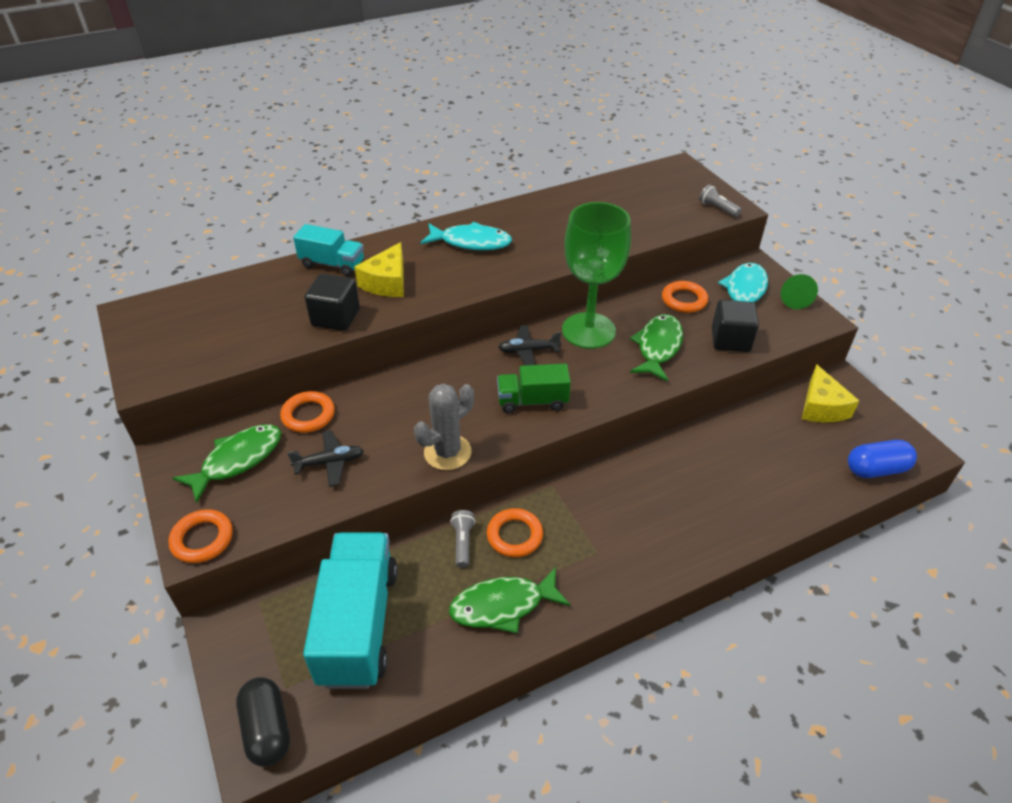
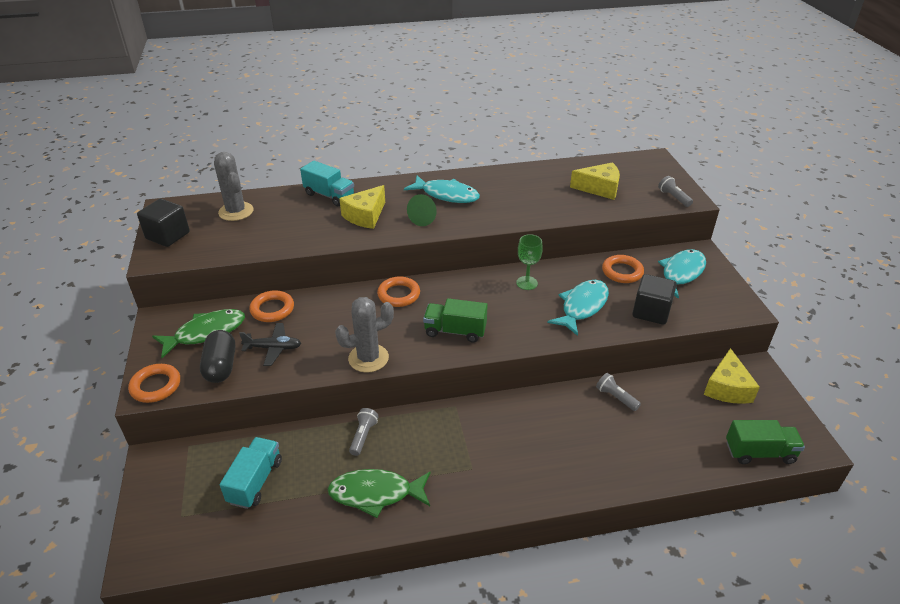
camera: 15 degrees right, 5 degrees down
black capsule [236,677,290,767] -> black capsule moved to [200,330,235,383]
turquoise truck [303,532,398,689] -> turquoise truck [220,437,282,509], size x0.56
black cube [305,274,360,331] -> black cube moved to [137,199,190,247]
orange ring [487,508,543,557] -> orange ring moved to [377,276,420,307]
black plane [498,325,561,365] -> none
green goblet [562,202,631,349] -> green goblet [516,234,543,290], size x0.46
green fish [630,314,683,381] -> turquoise fish [547,280,609,336]
green cone [781,274,818,309] -> green cone moved to [407,194,437,226]
blue capsule [848,440,917,478] -> green truck [726,420,805,464]
none -> grey cactus [214,152,253,221]
none -> yellow cheese [570,162,620,200]
none -> grey flashlight [596,373,641,411]

